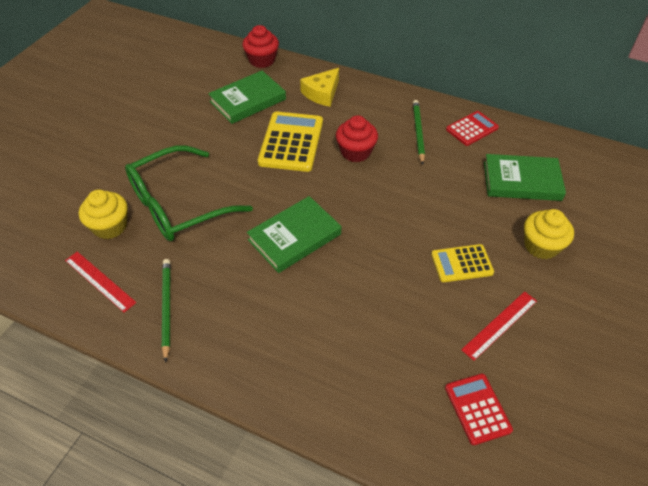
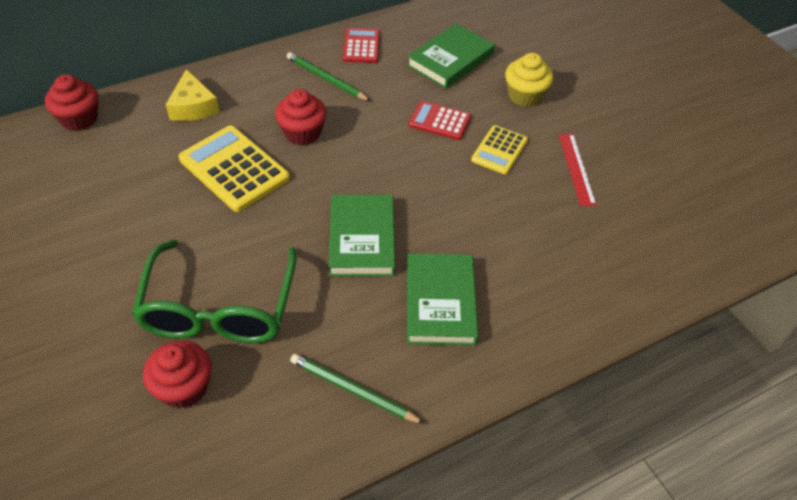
camera: 55 degrees left, 0 degrees up
red ruler [65,252,137,313] -> none
yellow cupcake [79,190,128,239] -> red cupcake [143,341,211,409]
green book [208,71,286,124] -> green book moved to [407,253,478,346]
red calculator [445,374,513,445] -> red calculator moved to [409,101,471,140]

